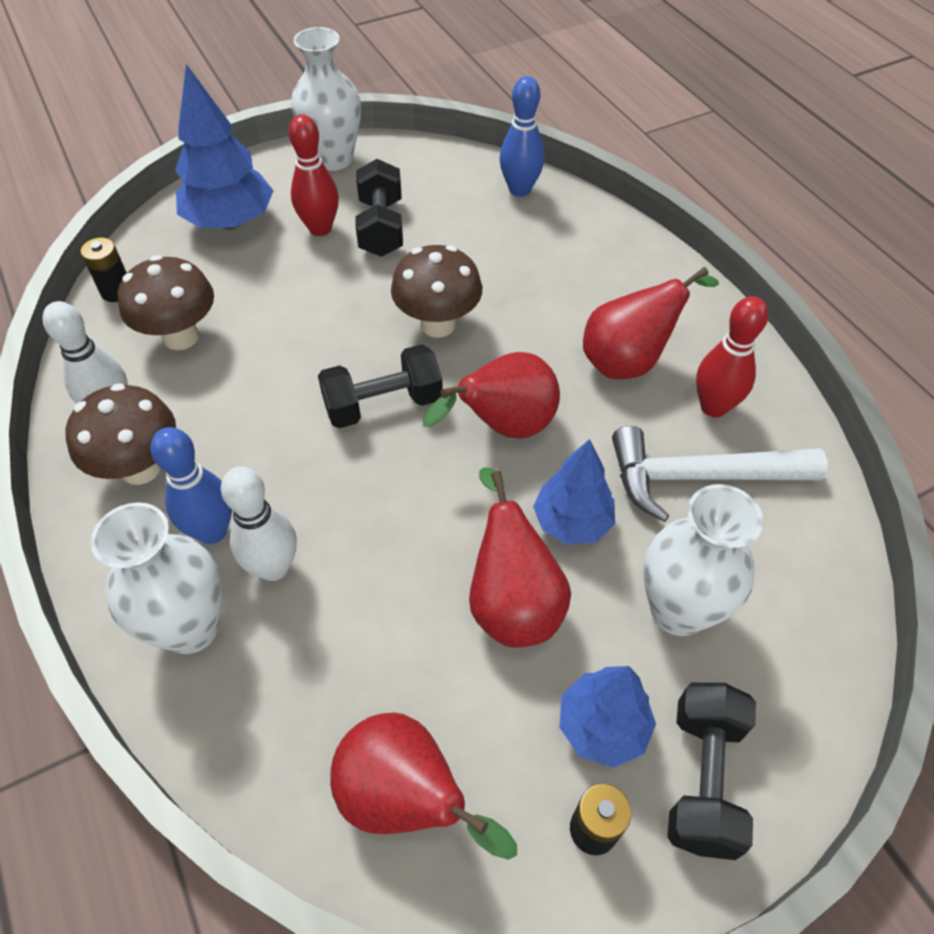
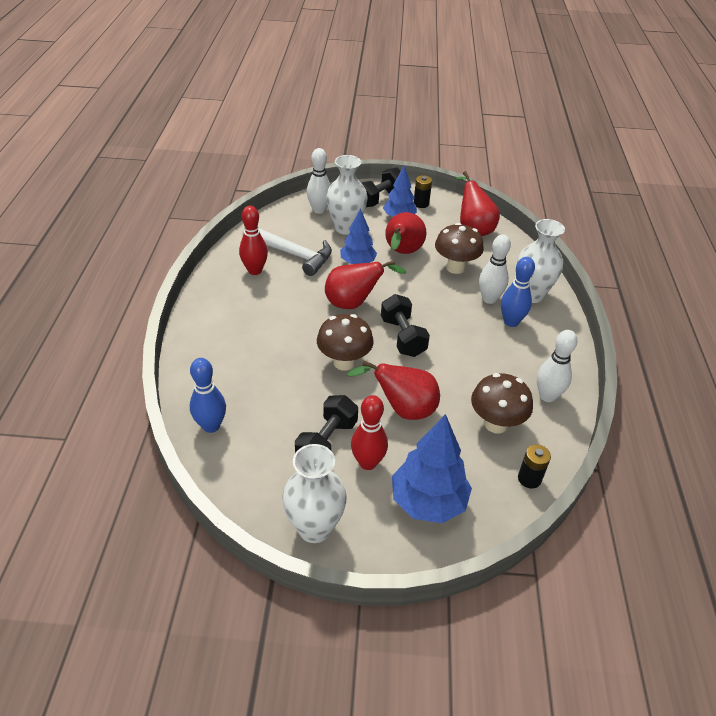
camera: 150 degrees left, 10 degrees down
brown mushroom [65,383,176,485] -> brown mushroom moved to [435,223,484,274]
black dumbbell [318,344,443,428] -> black dumbbell turned 60 degrees clockwise [381,294,430,357]
red pear [583,267,719,379] -> red pear moved to [347,361,440,420]
none -> white bowling pin [307,148,330,214]

